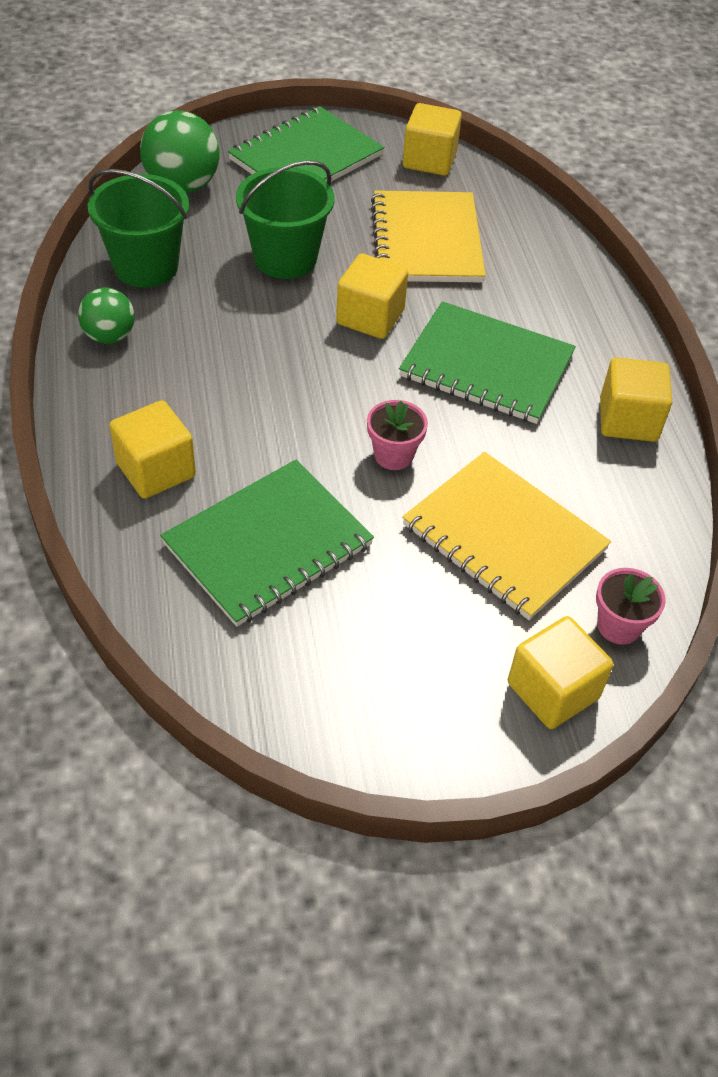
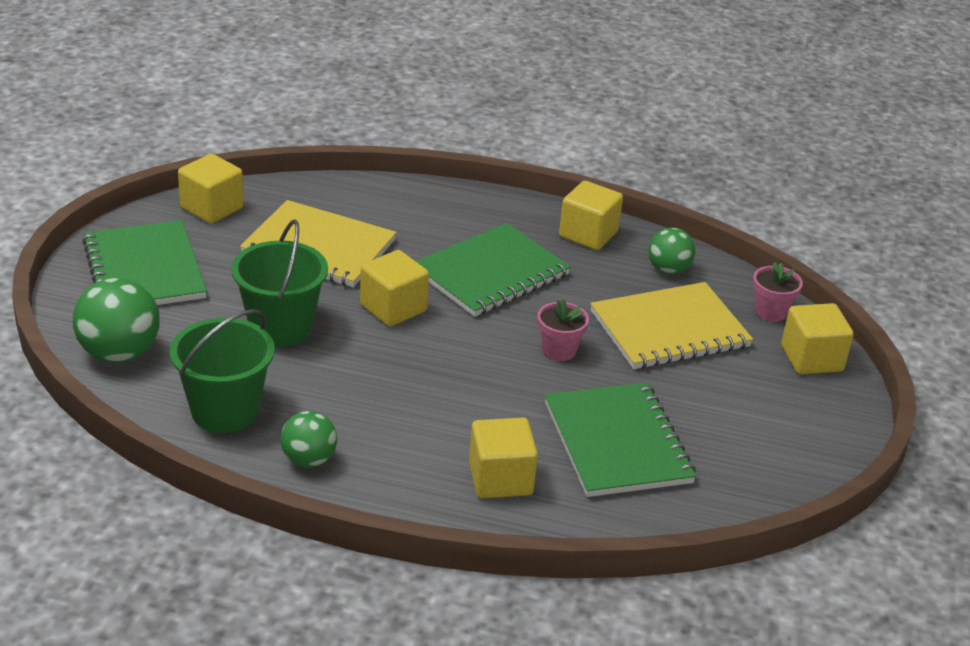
camera: 65 degrees left, 15 degrees down
none -> green ball [648,228,695,274]

